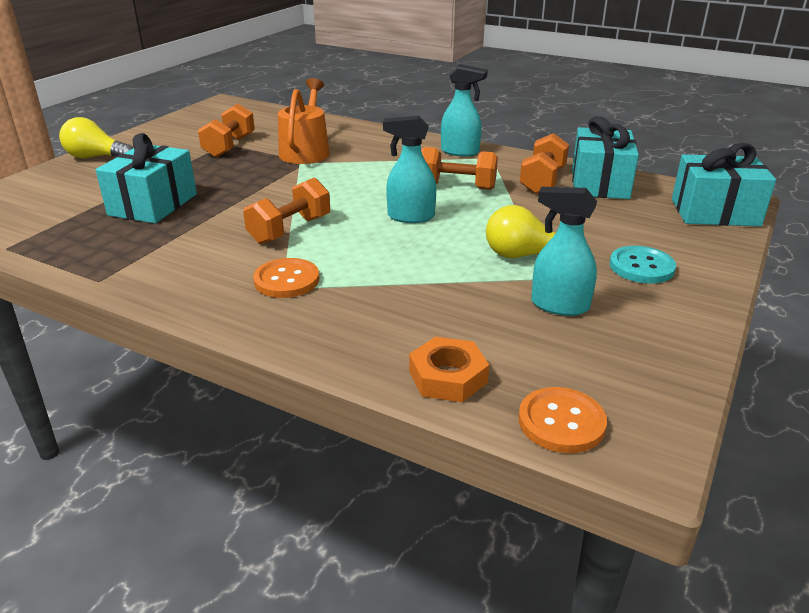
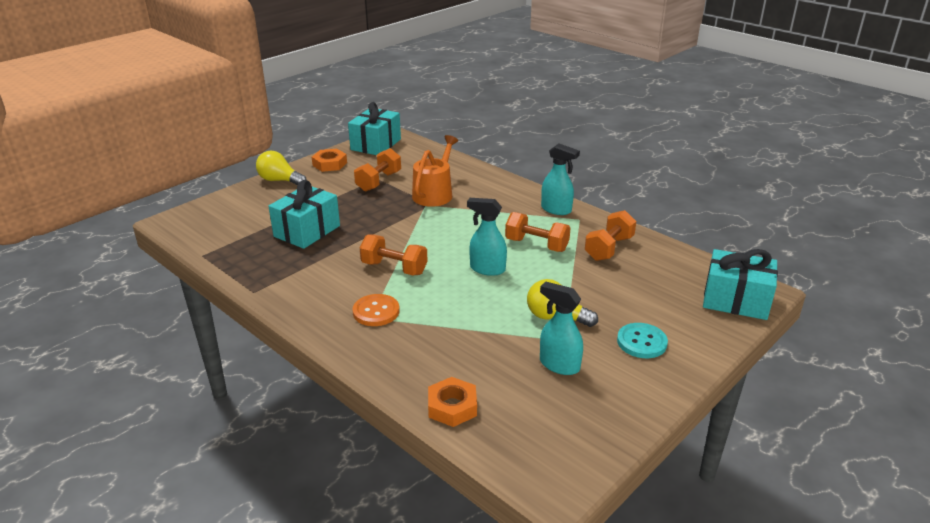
camera: 15 degrees right, 0 degrees up
orange dumbbell [243,178,330,244] -> orange dumbbell turned 60 degrees clockwise [360,234,428,275]
orange button [518,387,607,453] -> none
turquoise gift [572,116,639,199] -> turquoise gift moved to [348,102,401,155]
none -> orange nut [312,149,347,172]

